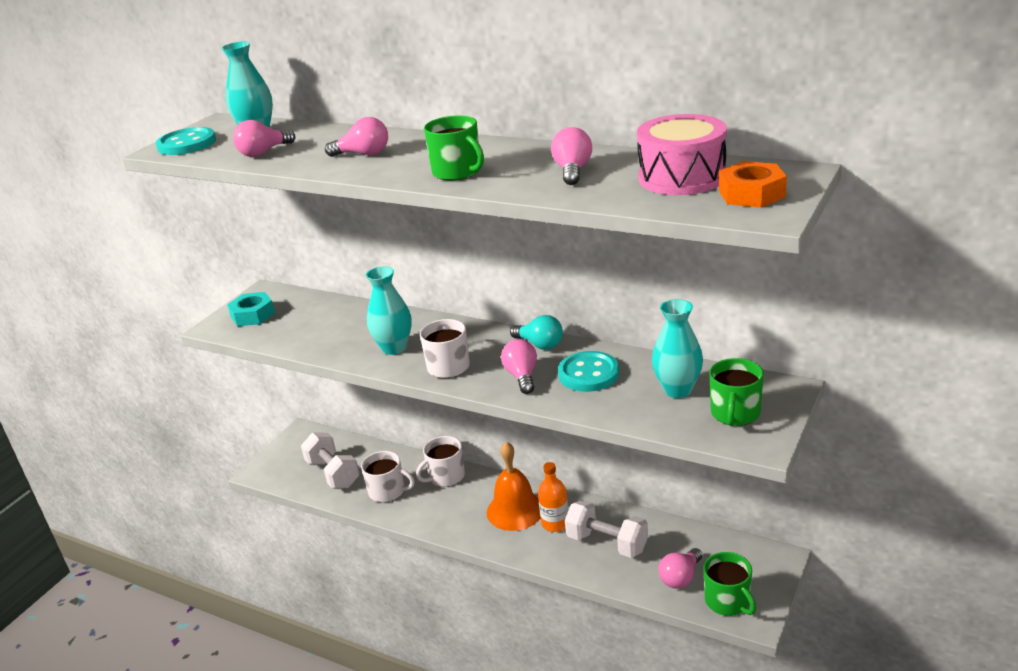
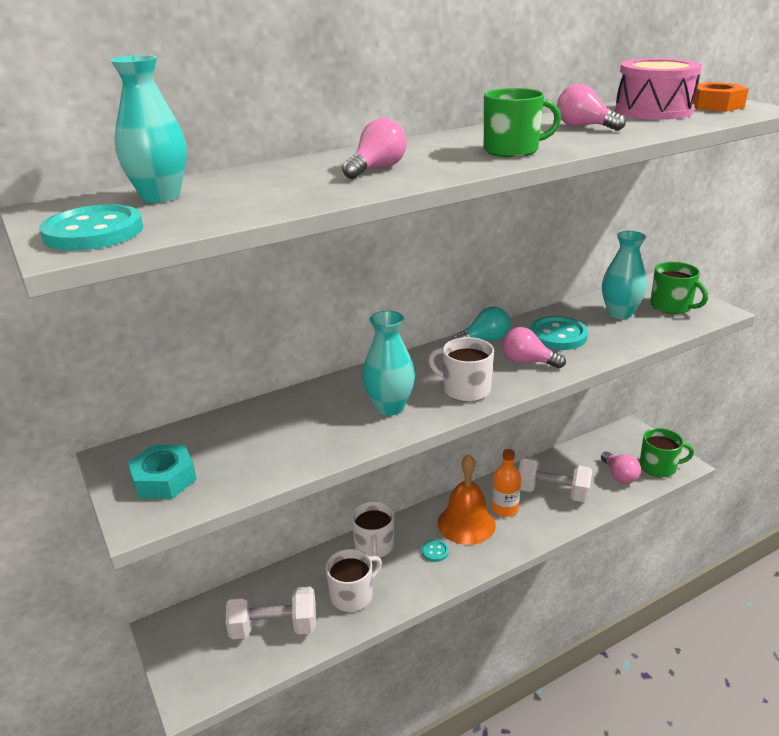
camera: 60 degrees left, 0 degrees up
pink light bulb [233,120,295,157] -> none
white dumbbell [565,500,648,558] -> white dumbbell turned 45 degrees clockwise [519,456,592,502]
none -> turquoise button [422,540,449,562]

